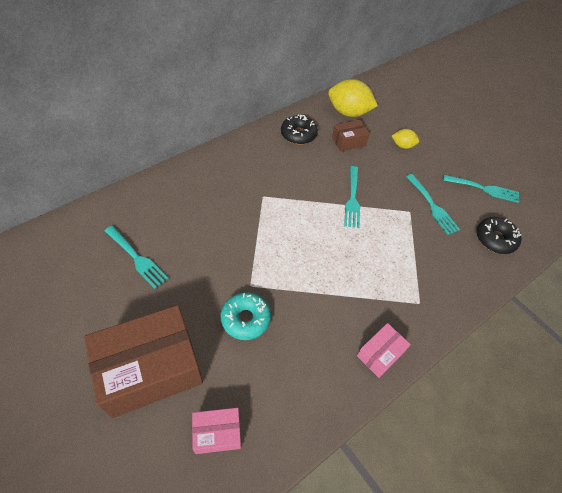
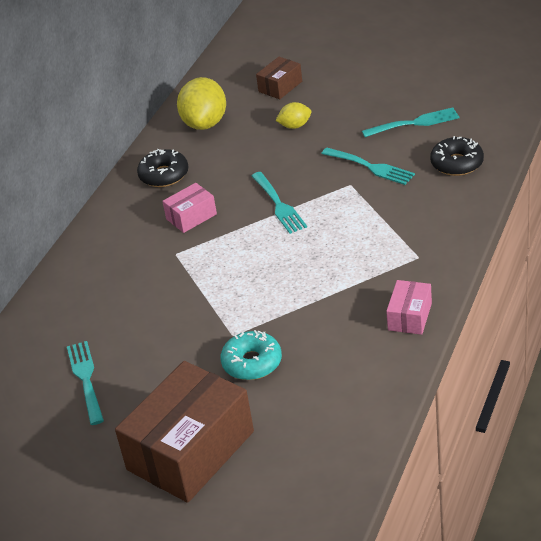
camera: 20 degrees left, 15 degrees down
turquoise fork [105,226,169,289] -> turquoise fork turned 120 degrees counterclockwise [67,341,104,425]
pink box [192,408,241,454] -> pink box moved to [162,183,217,233]
yellow lemon [328,79,378,117] -> yellow lemon turned 75 degrees counterclockwise [177,77,226,130]
brown box [332,120,370,152] -> brown box moved to [256,57,302,99]

